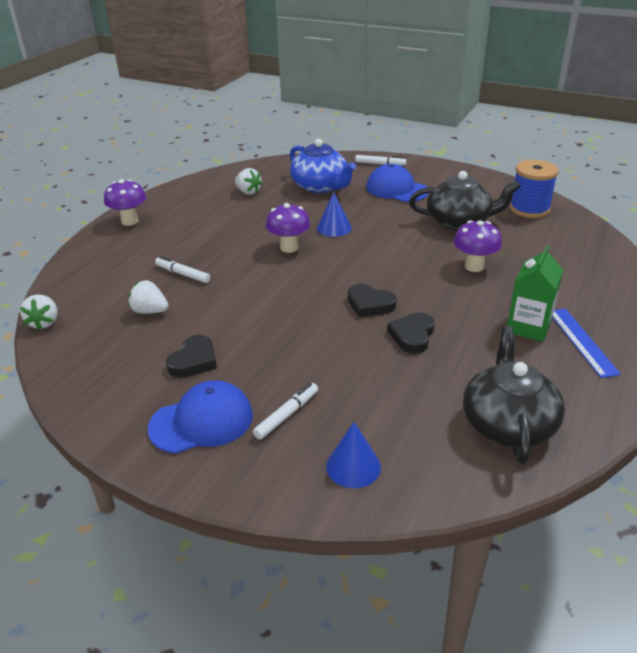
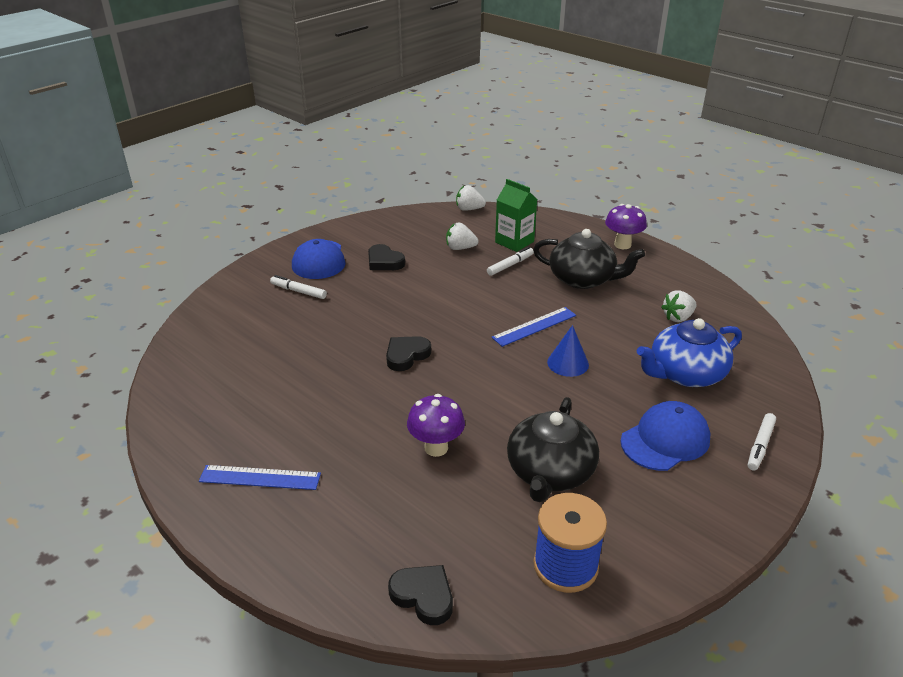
camera: 105 degrees right, 0 degrees up
white strawberry [128,280,169,314] -> white strawberry turned 120 degrees counterclockwise [446,223,478,250]
white marker [253,383,318,440] -> white marker turned 150 degrees clockwise [270,275,327,299]
purple mushroom [266,203,310,253] -> blue ruler [491,307,576,347]
blue cone [326,422,381,488] -> none
black heart [387,312,434,354] -> black heart moved to [388,565,453,625]
black teapot [463,326,565,464] -> black teapot moved to [533,229,645,289]
green carton [507,245,563,342] -> green carton moved to [495,179,537,252]

